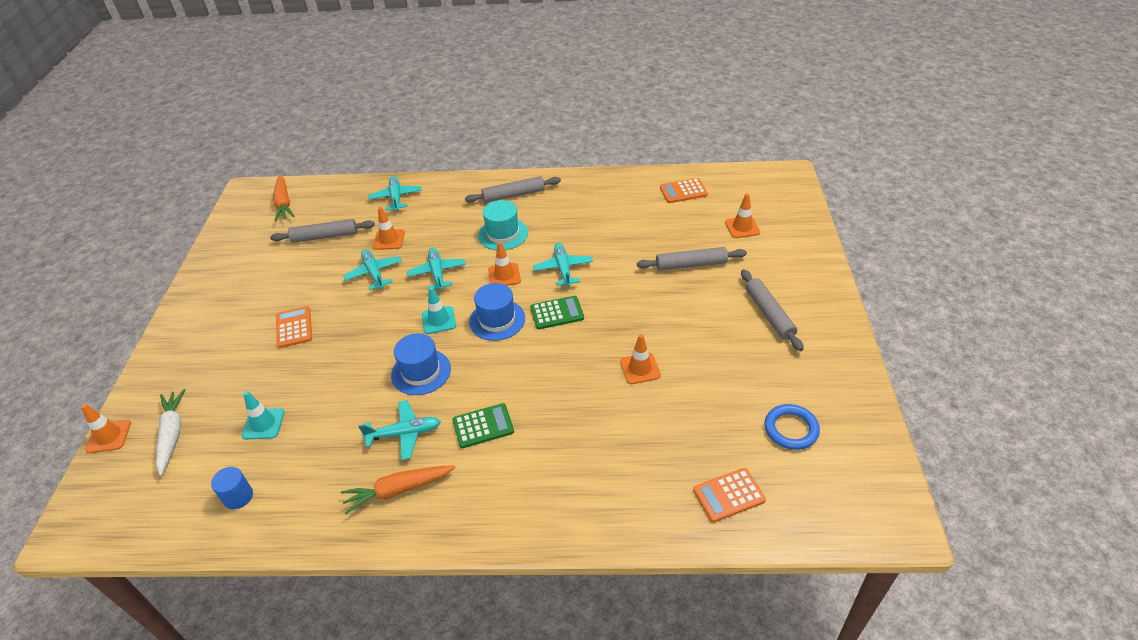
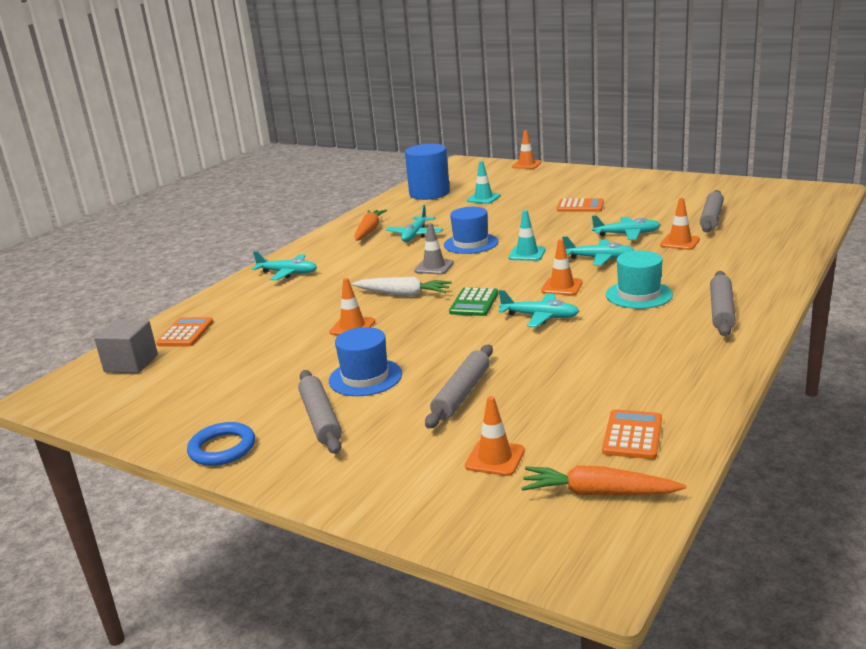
camera: 120 degrees right, 20 degrees down
white carrot [156,389,186,476] -> white carrot moved to [352,277,452,297]
blue cylinder [211,467,253,509] -> blue cylinder [405,144,450,200], size x2.04
orange carrot [273,175,295,222] -> orange carrot moved to [521,465,686,495]
turquoise plane [368,176,422,211] -> turquoise plane moved to [252,251,317,280]
green calculator [452,403,514,448] -> none
blue hat [469,283,525,341] -> blue hat moved to [329,327,402,396]
grey rolling pin [741,269,804,351] -> grey rolling pin turned 60 degrees clockwise [298,370,342,454]
blue ring [765,404,820,450] -> blue ring moved to [187,422,255,466]
none -> grey cube [94,320,158,373]
none -> grey traffic cone [414,223,454,275]

